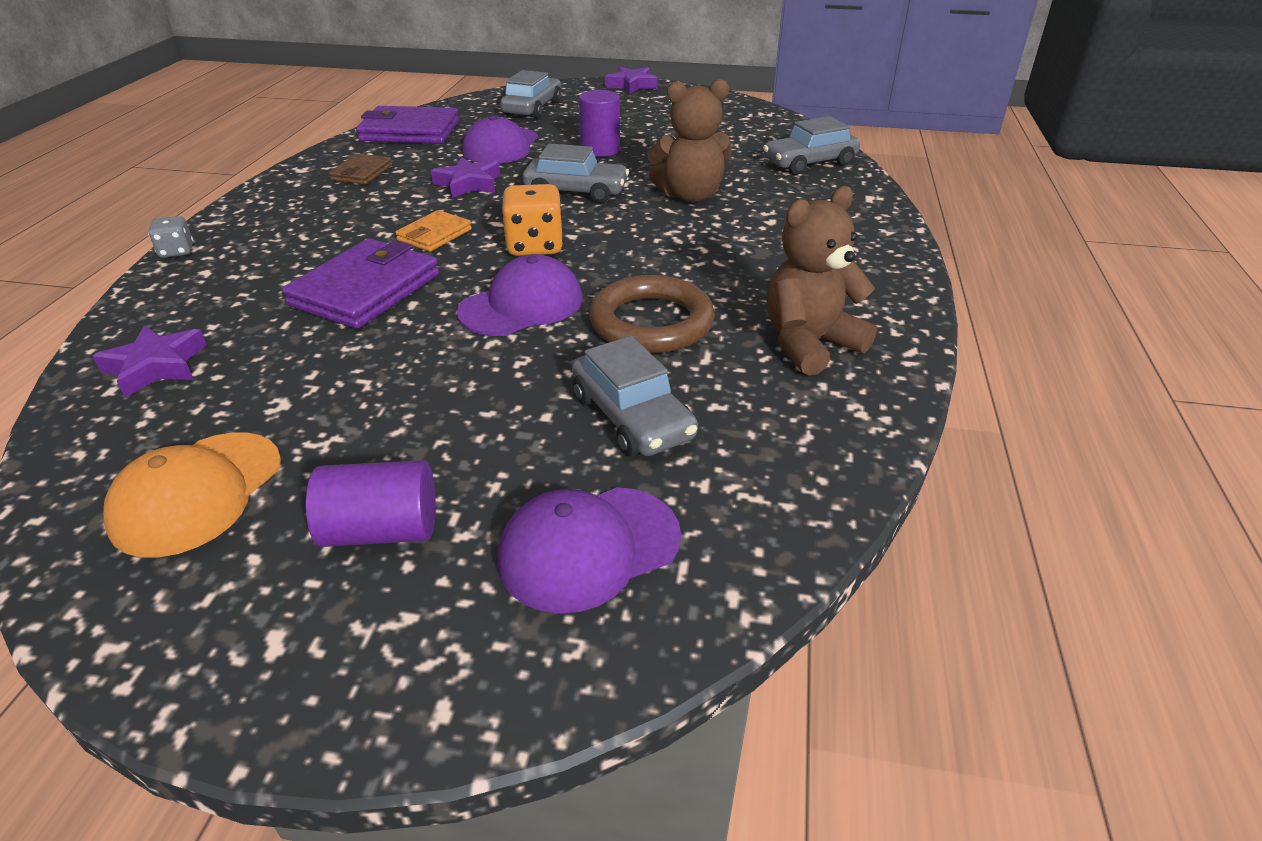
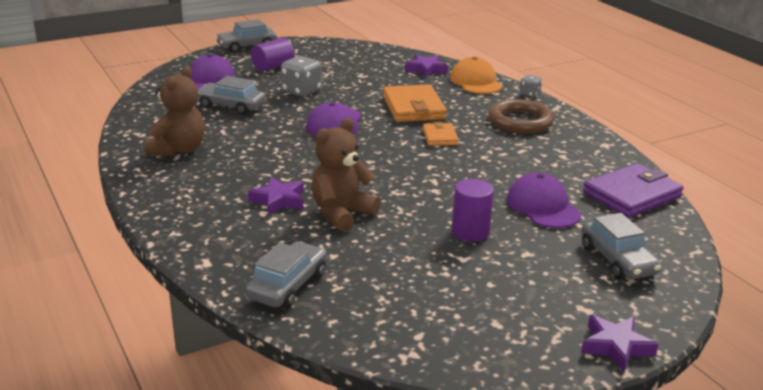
camera: 140 degrees right, 10 degrees down
orange cap [103,432,281,557] -> orange cap moved to [450,57,503,94]
purple wallet [282,239,439,329] -> orange wallet [383,84,447,122]
brown wallet [329,153,392,185] -> none
purple star [431,157,500,198] -> purple star moved to [248,177,304,215]
orange dice [501,184,564,256] -> none
grey car [523,143,629,203] -> grey car moved to [215,19,277,53]
brown ring [589,275,715,353] -> brown ring moved to [488,99,554,133]
none -> grey dice [281,56,322,97]

